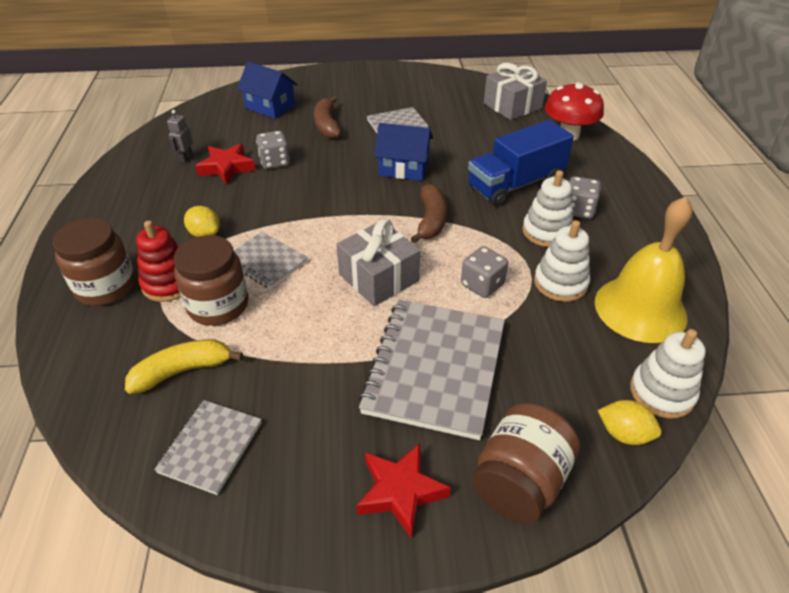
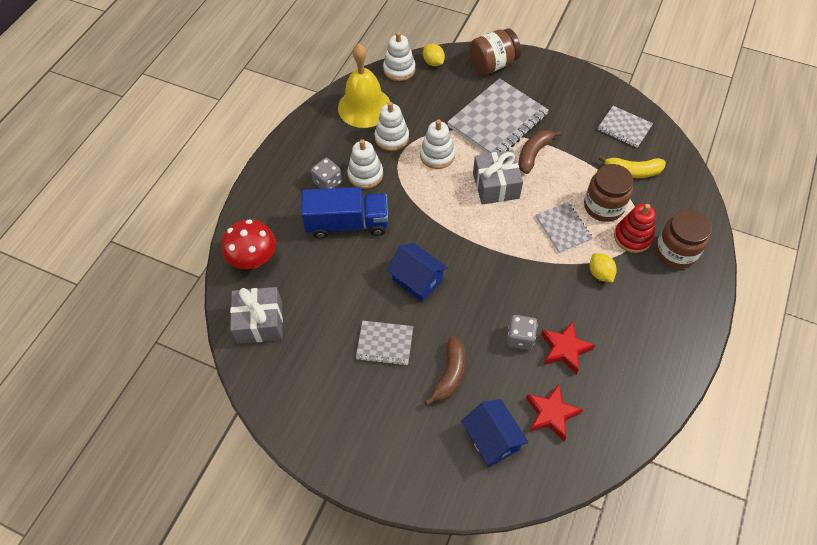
camera: 150 degrees left, 15 degrees up
grey notebook [154,400,262,495] -> grey notebook turned 75 degrees clockwise [598,106,653,148]
grey robot [167,110,193,163] -> none
red star [356,443,451,538] -> red star moved to [526,384,583,441]
brown banana [411,184,447,243] -> brown banana moved to [518,130,561,174]
grey dice [461,246,508,298] -> white stacking toy [420,120,455,169]

